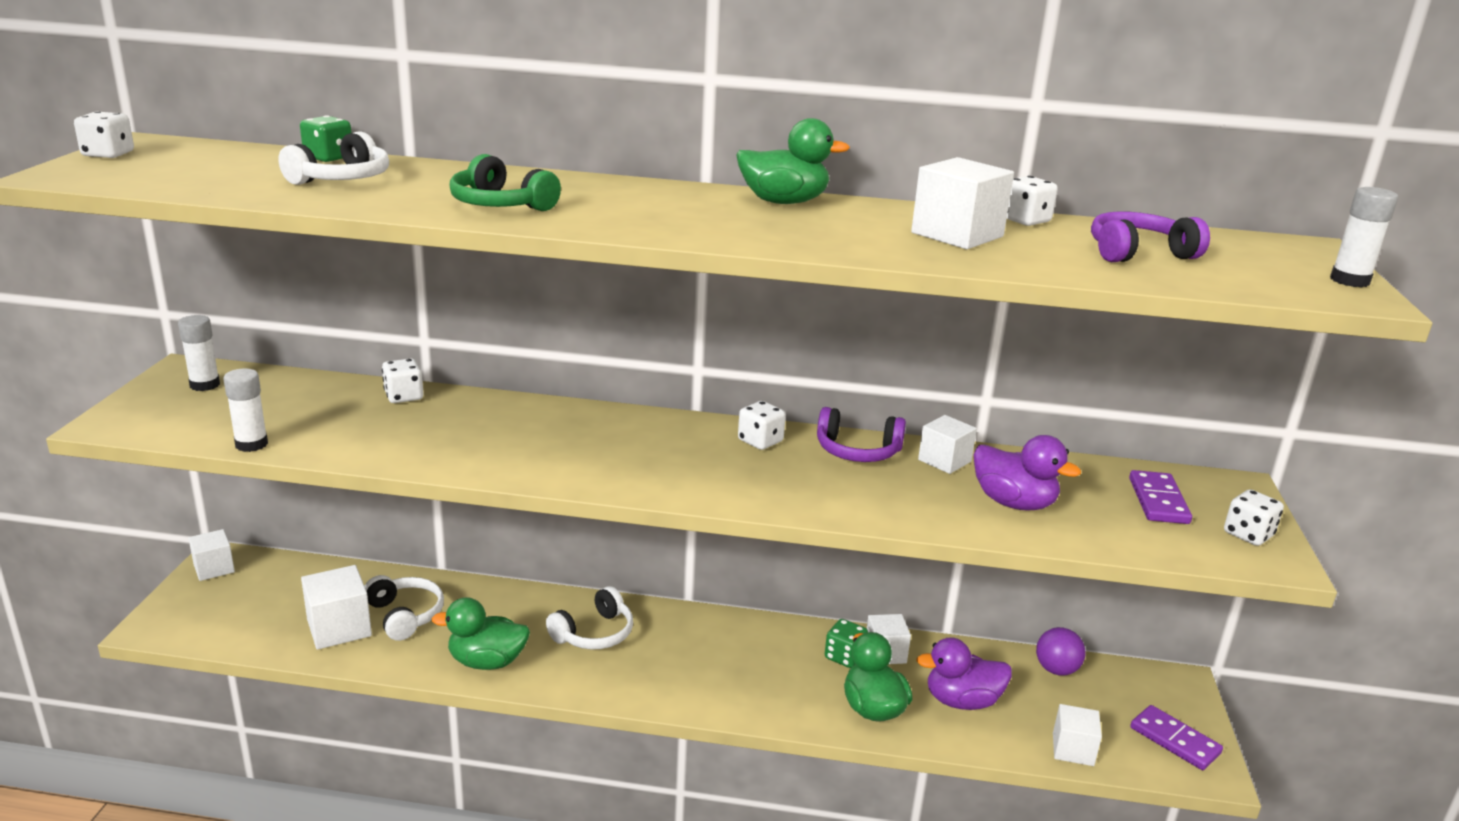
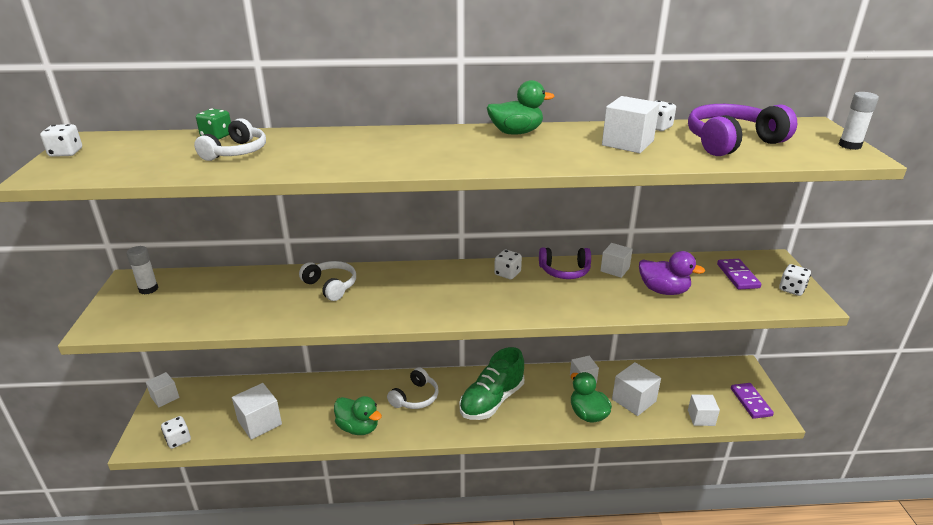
camera: 10 degrees left, 5 degrees up
white glue stick [224,369,268,452] -> none
white headphones [365,575,444,641] -> white headphones moved to [299,261,356,301]
white dice [382,358,424,403] -> white dice moved to [161,416,191,449]
green duck [431,597,530,670] -> green duck turned 135 degrees counterclockwise [334,396,382,435]
green headphones [449,154,561,211] -> none
green dice [825,619,868,668] -> none
purple duck [916,637,1012,710] -> white cube [612,362,661,416]
purple ball [1036,627,1085,676] -> none
purple headphones [1091,211,1210,262] -> purple headphones [688,104,797,156], size x1.55
purple domino [1130,705,1223,770] -> purple domino turned 45 degrees clockwise [731,383,774,419]
none -> green shoe [459,347,524,420]

